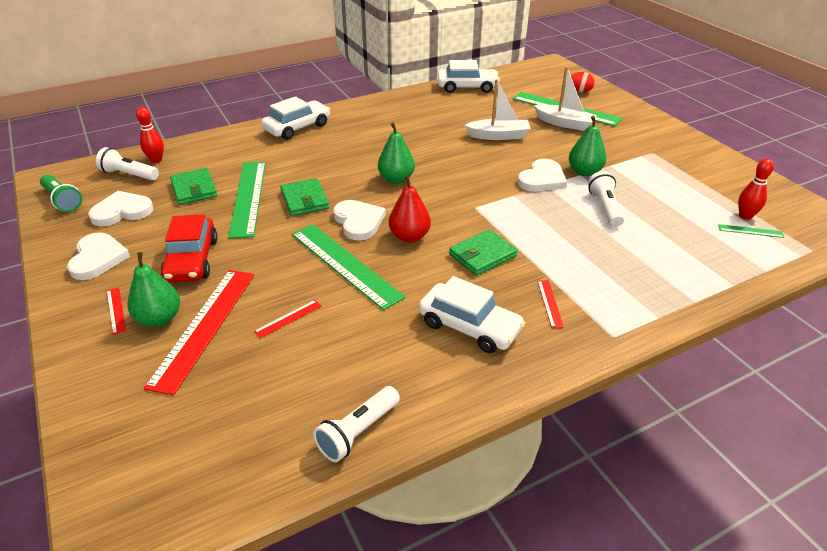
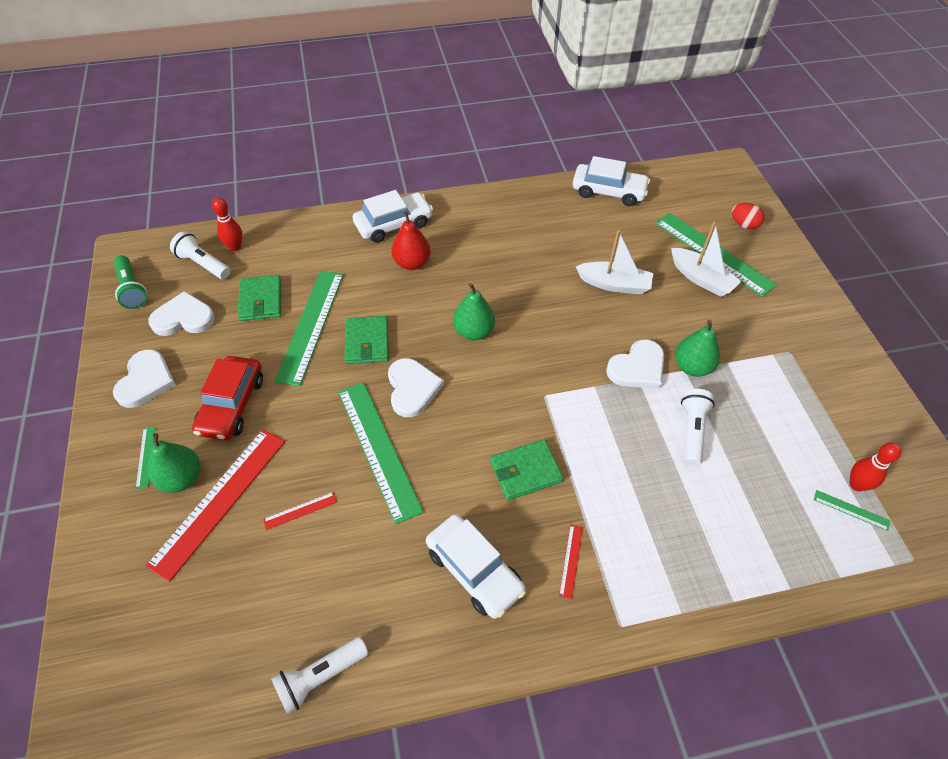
camera: 15 degrees right, 15 degrees up
red ruler [107,288,126,335] -> green ruler [136,427,156,489]
red pear [389,175,431,243] -> red pear moved to [391,211,431,270]

